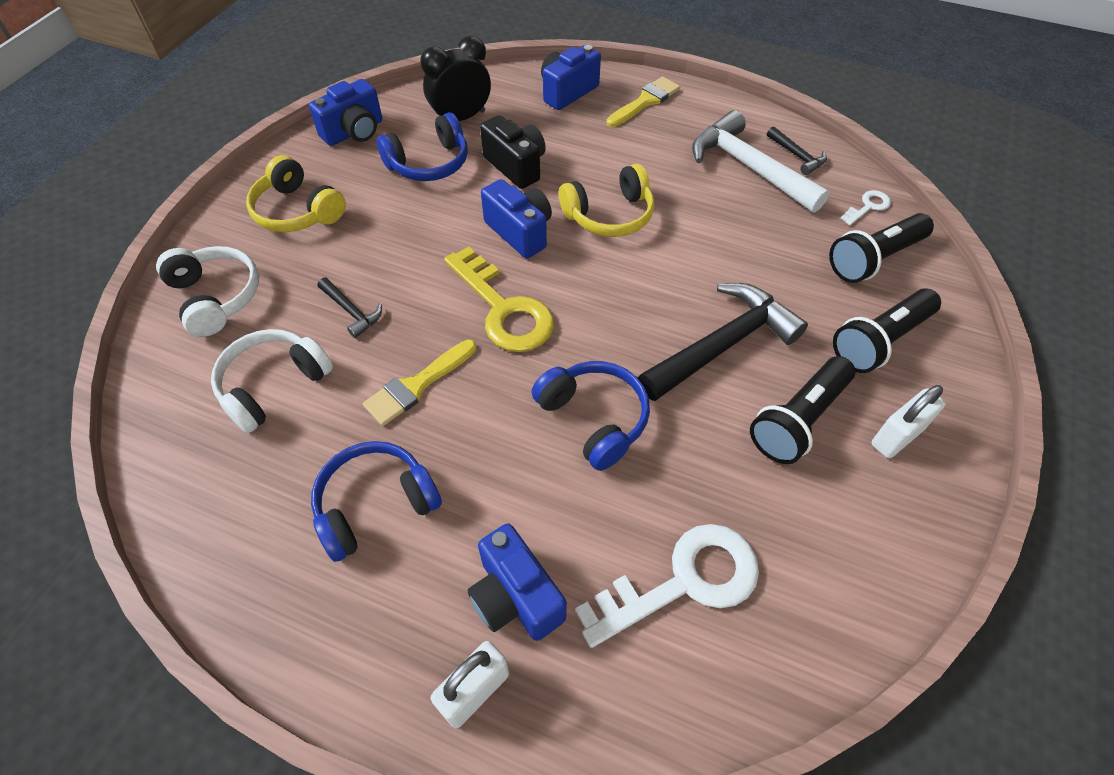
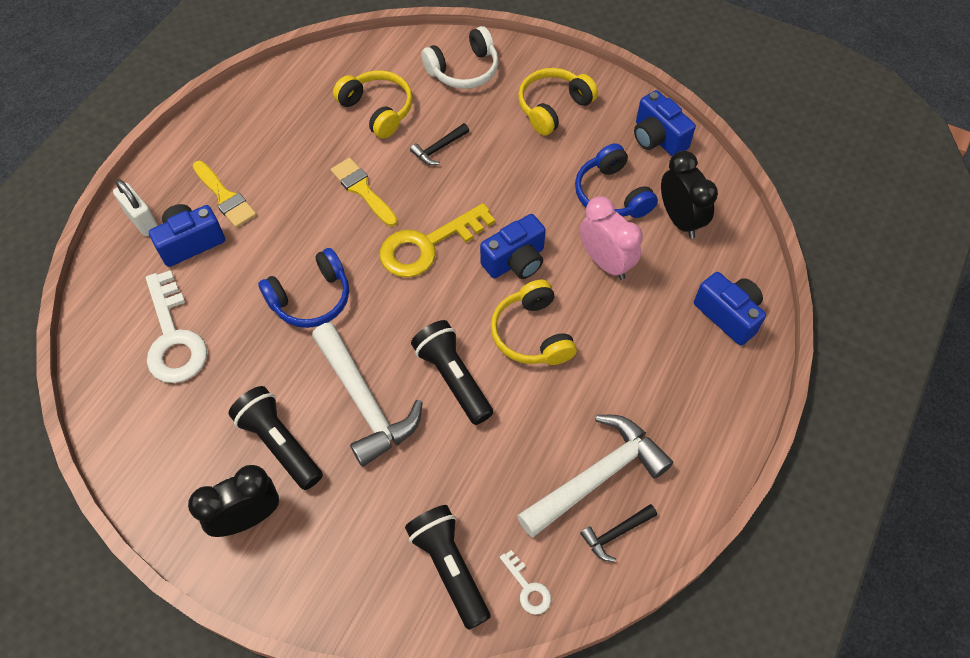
camera: 95 degrees right, 5 degrees up
white headphones [211,329,333,433] -> yellow headphones [333,70,413,139]
blue headphones [311,441,442,562] -> none
black camera [480,115,546,189] -> pink clock [580,196,643,280]
yellow brush [606,76,680,127] -> yellow brush moved to [193,161,257,228]
black hammer [638,283,808,401] -> white hammer [312,322,423,467]
black flashlight [833,288,941,373] -> black flashlight moved to [411,320,493,425]
white padlock [872,385,946,458] -> black clock [188,465,279,537]

